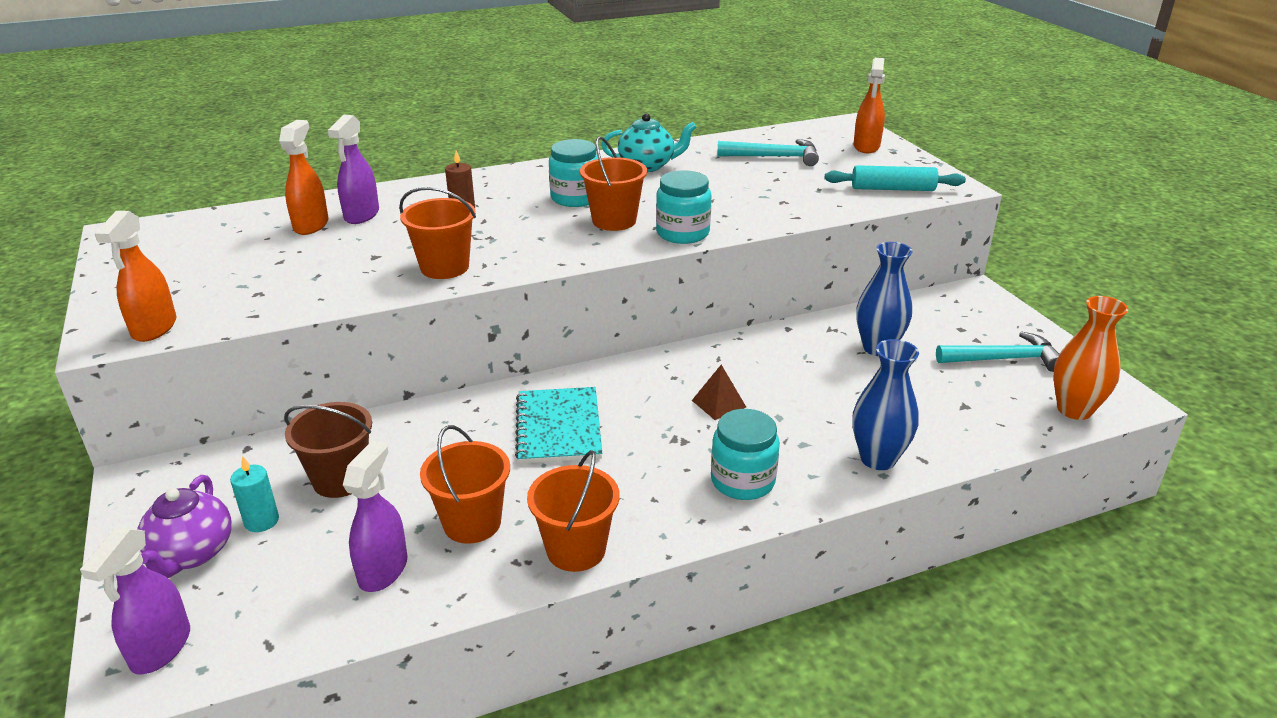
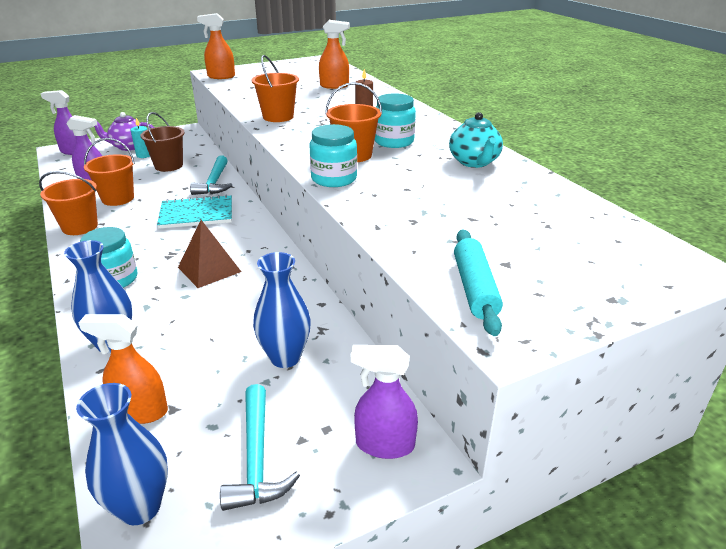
camera: 85 degrees right, 0 degrees up
purple spray bottle [328,115,379,224] -> purple spray bottle moved to [351,345,418,459]
brown pyramid [692,365,746,420] -> brown pyramid [178,220,241,288], size x1.55
turquoise hammer [717,139,819,166] -> turquoise hammer moved to [190,155,232,195]
orange spray bottle [854,58,885,153] -> orange spray bottle moved to [78,314,168,424]
orange vase [1053,296,1128,420] -> blue vase [76,383,168,525]

